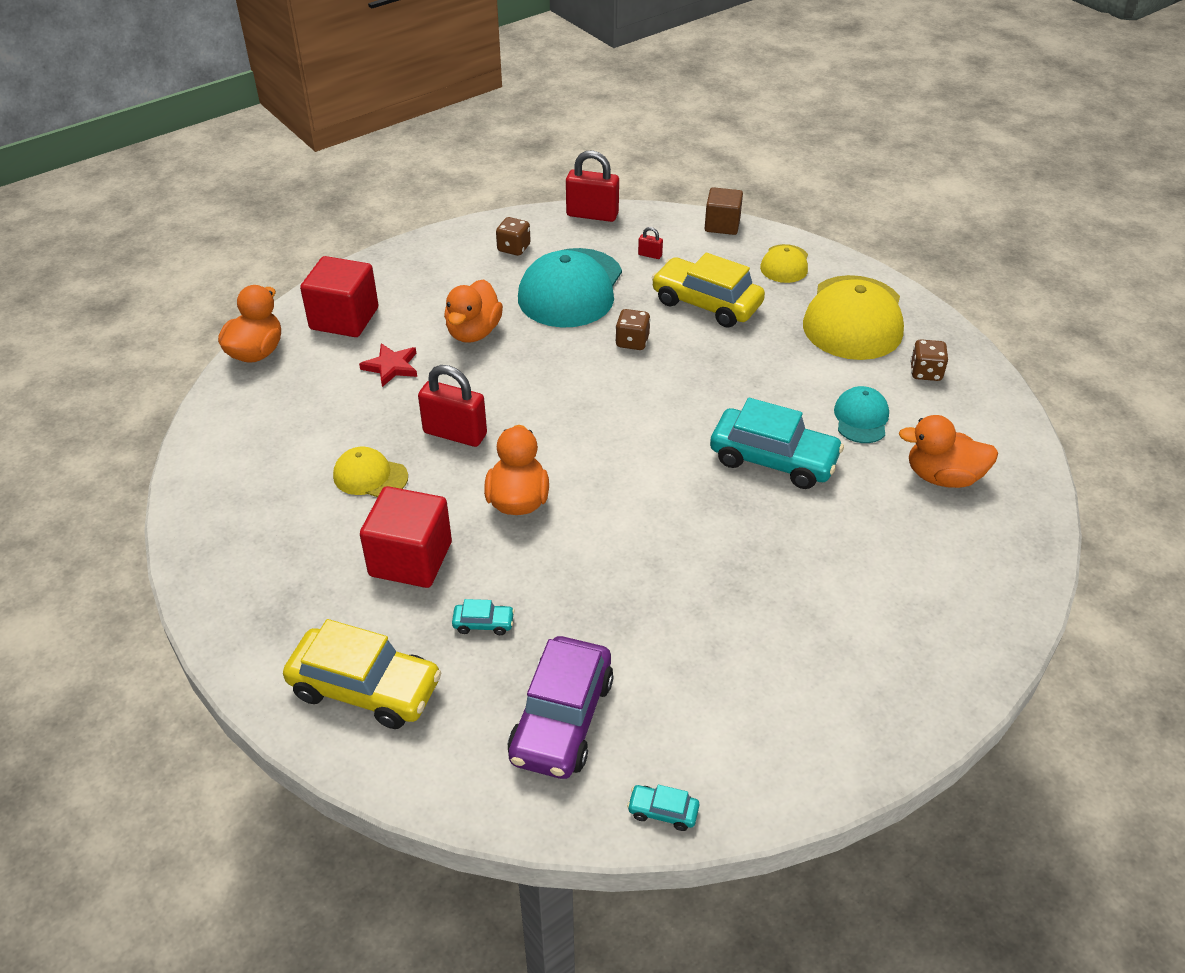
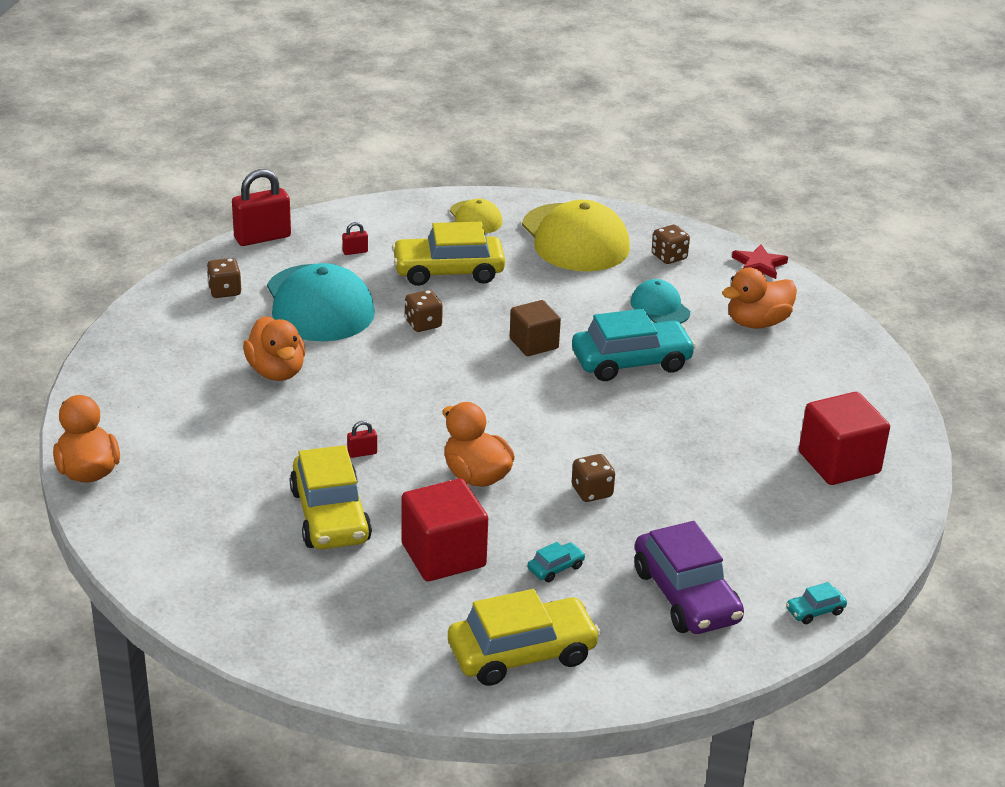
camera: 40 degrees left, 10 degrees down
red cube [300,256,379,337] -> red cube moved to [799,392,890,485]
yellow cap [333,447,408,497] -> yellow car [290,445,372,549]
red star [359,343,417,387] -> red star moved to [732,244,788,279]
red padlock [418,365,487,447] -> red padlock [347,421,377,458], size x0.44
brown cube [705,187,743,235] -> brown cube moved to [510,300,561,356]
none -> brown dice [572,454,615,502]

